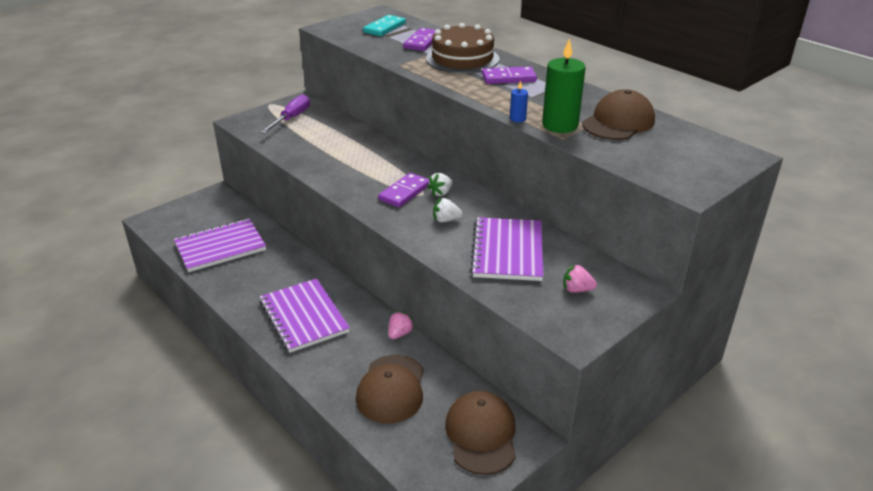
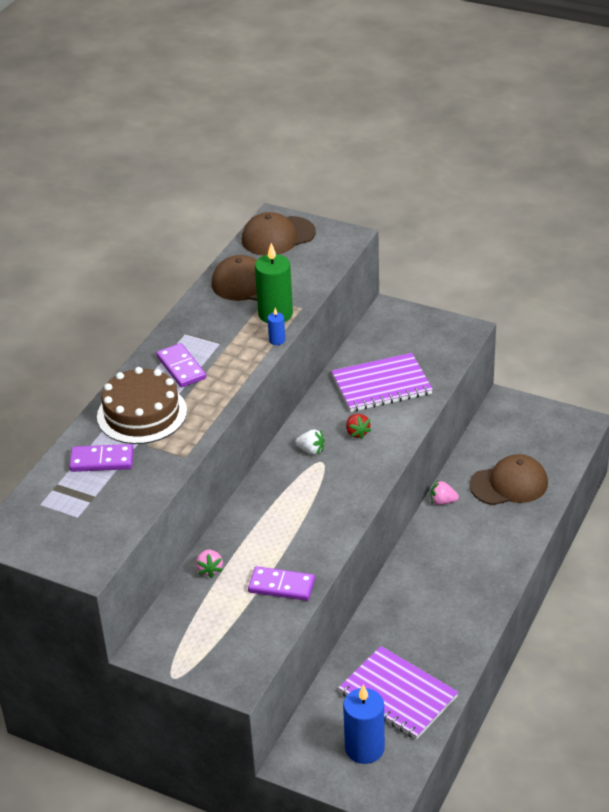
camera: 110 degrees left, 5 degrees up
purple notebook [259,278,350,353] -> none
purple screwdriver [260,94,310,134] -> none
turquoise domino [363,15,406,36] -> none
purple domino [378,173,429,207] -> purple domino moved to [248,566,315,601]
white strawberry [433,198,462,223] -> red strawberry [346,414,371,439]
brown cap [445,391,516,475] -> brown cap moved to [242,212,316,256]
pink strawberry [563,264,597,293] -> pink strawberry moved to [196,549,223,578]
none -> blue candle [343,685,385,764]

